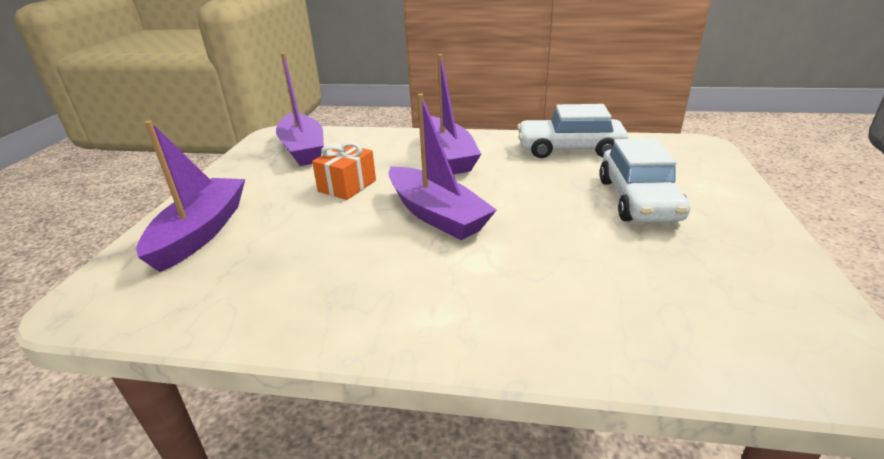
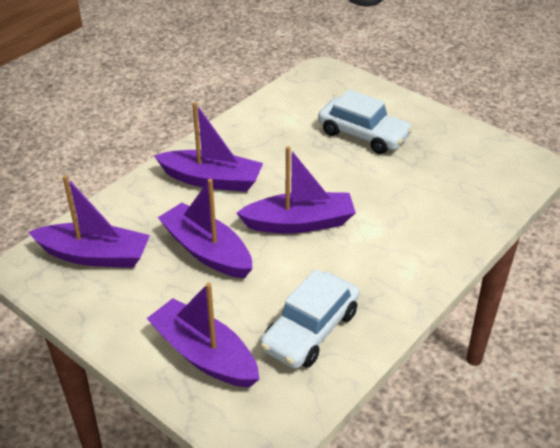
camera: 60 degrees left, 10 degrees up
orange gift [312,142,376,200] -> purple boat [158,179,253,278]
white car [517,104,628,158] -> white car moved to [260,269,359,369]

